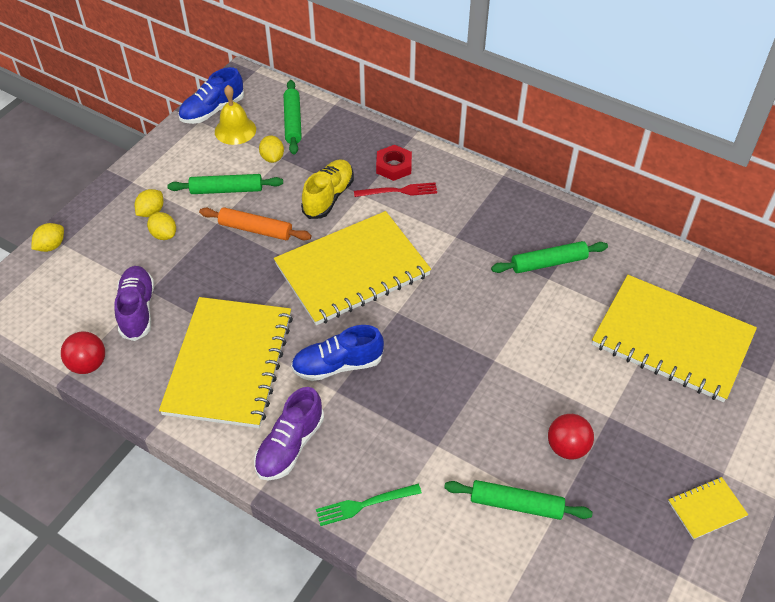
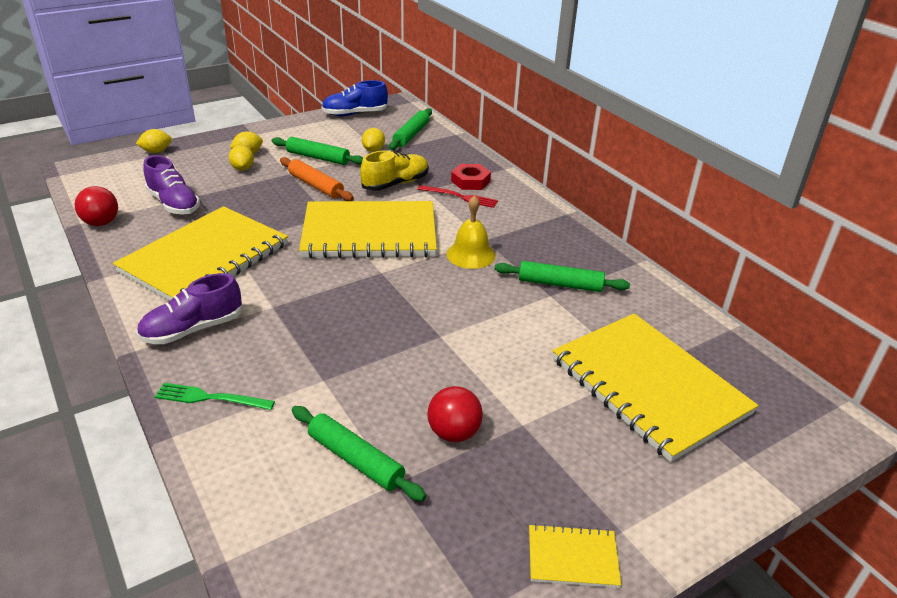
camera: 25 degrees right, 15 degrees down
purple shoe [114,266,154,341] -> purple shoe turned 120 degrees clockwise [143,155,200,214]
yellow bell [215,85,256,145] -> yellow bell moved to [447,195,495,269]
blue shoe [291,325,384,381] -> none

